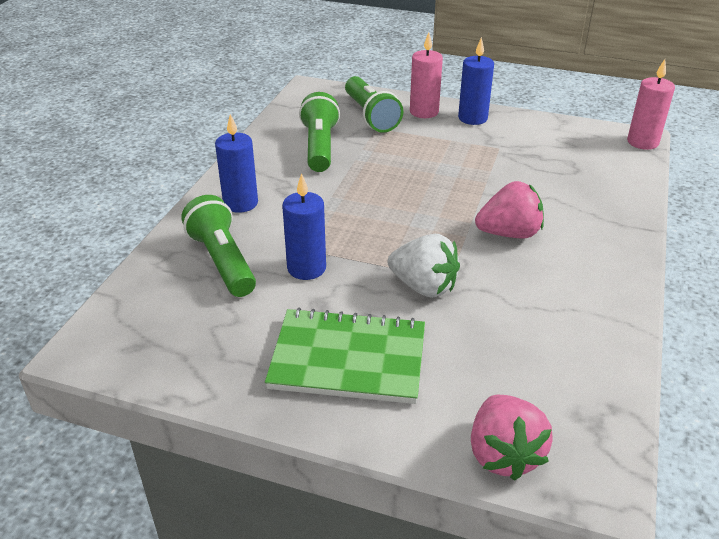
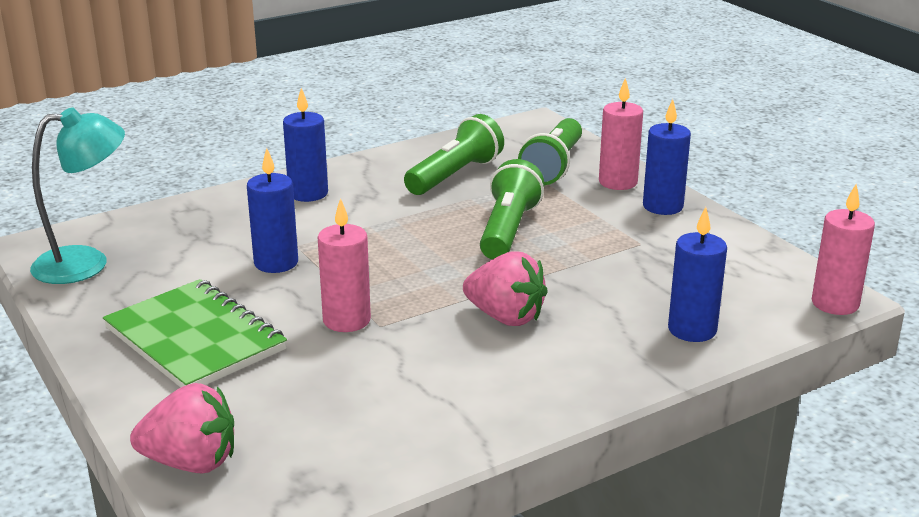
camera: 40 degrees right, 10 degrees down
green flashlight [181,195,256,297] -> green flashlight moved to [480,159,544,259]
white strawberry [388,234,460,298] -> pink candle [318,198,371,332]
pink strawberry [471,395,553,481] -> pink strawberry turned 120 degrees counterclockwise [130,383,234,474]
none -> turquoise lamp [30,107,125,284]
none -> blue candle [668,207,727,342]

